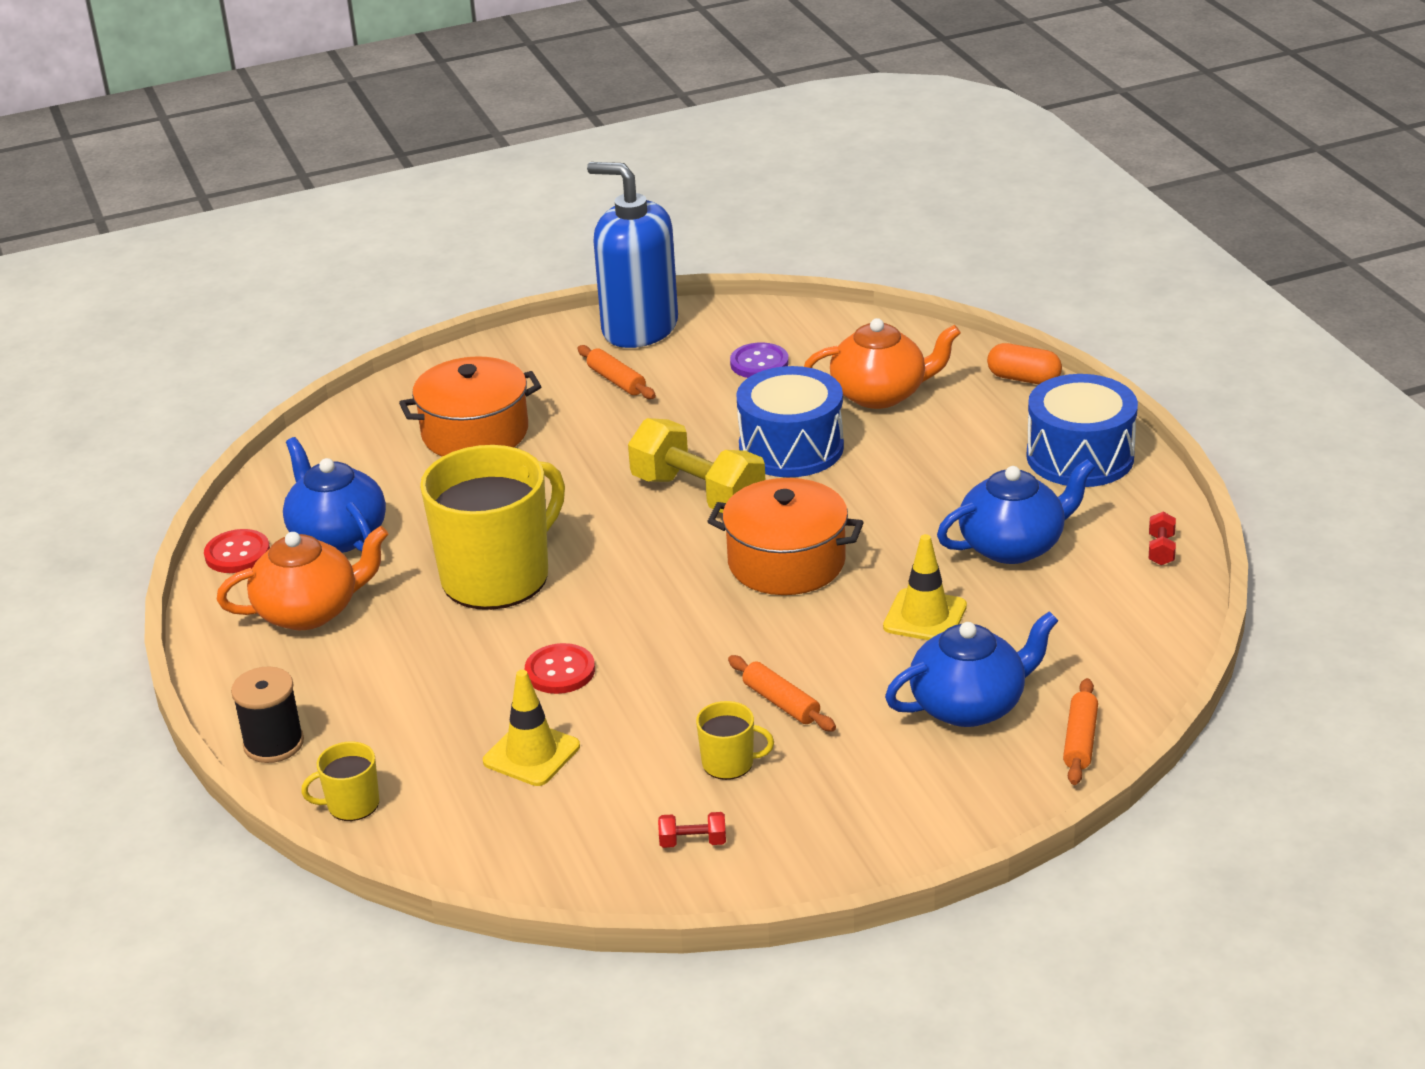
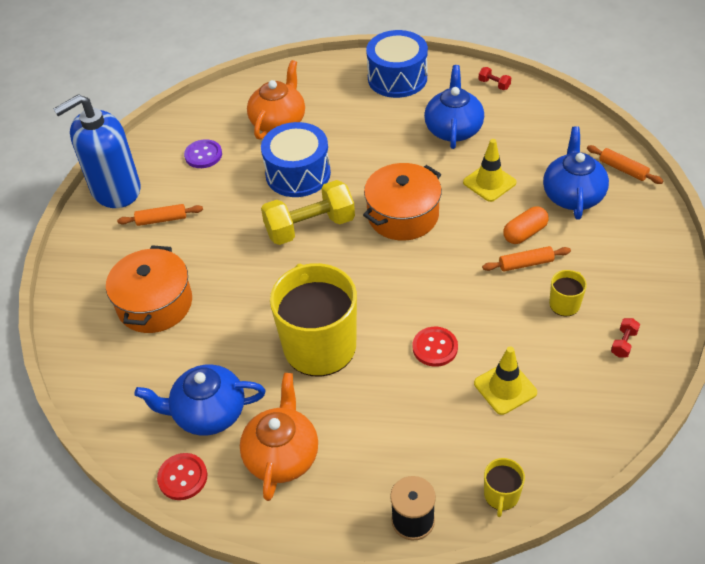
camera: 60 degrees left, 15 degrees up
orange capsule [987,343,1062,384] -> orange capsule moved to [503,206,548,244]

